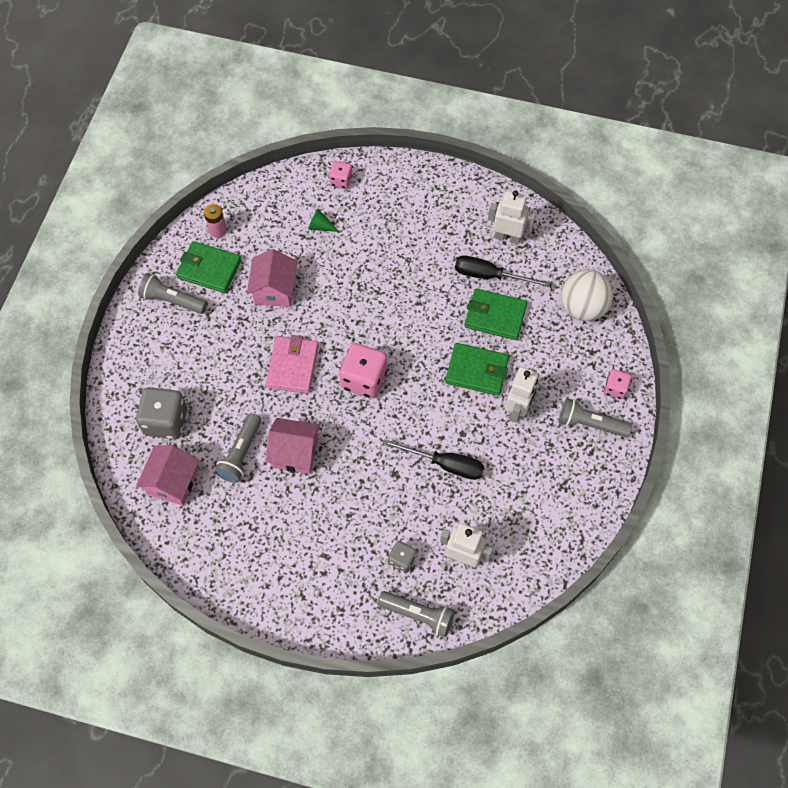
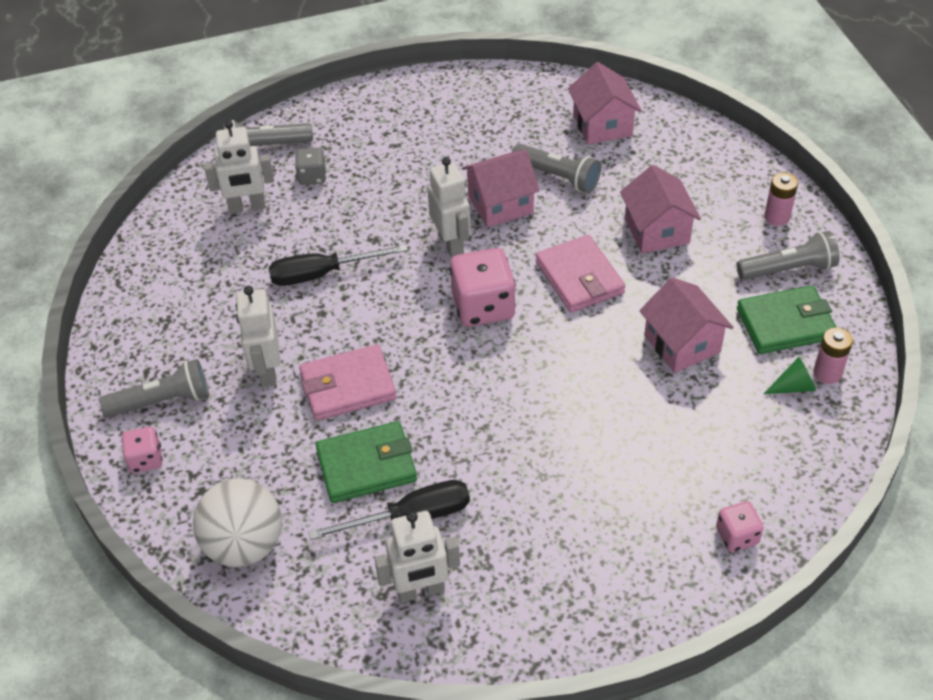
camera: 150 degrees right, 15 degrees down
grey dice [136,387,187,439] -> none
grey flashlight [214,413,261,483] -> grey flashlight turned 135 degrees clockwise [512,144,601,193]
green cone [308,209,339,232] -> green cone moved to [764,357,816,394]
green wallet [445,343,509,396] -> pink wallet [299,344,397,421]
none -> white robot [427,157,471,258]
none -> pink house [620,165,701,253]
none -> pink battery [764,172,798,226]

